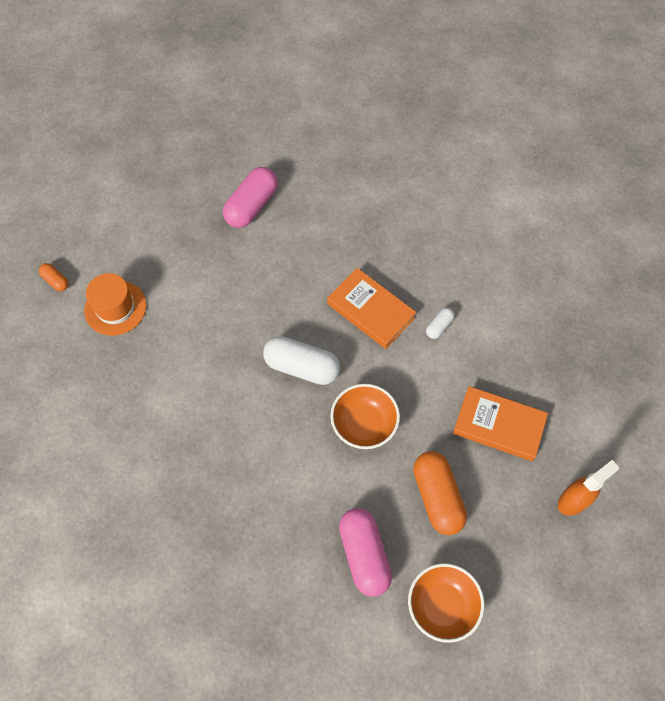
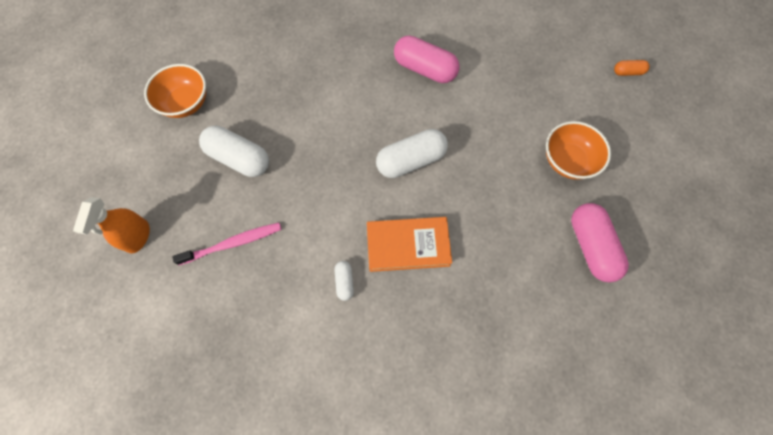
camera: 135 degrees right, 5 degrees up
orange hat [84,273,146,336] -> none
orange bowl [330,384,400,449] -> orange bowl moved to [546,121,611,180]
pink capsule [339,508,392,597] -> pink capsule moved to [394,36,459,83]
orange capsule [413,451,467,535] -> white capsule [199,126,269,177]
orange book [453,386,548,461] -> pink toothbrush [172,223,282,265]

